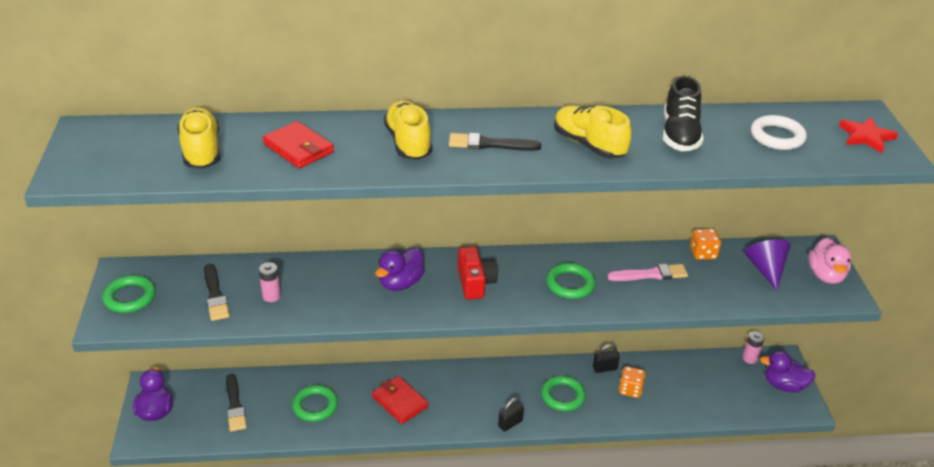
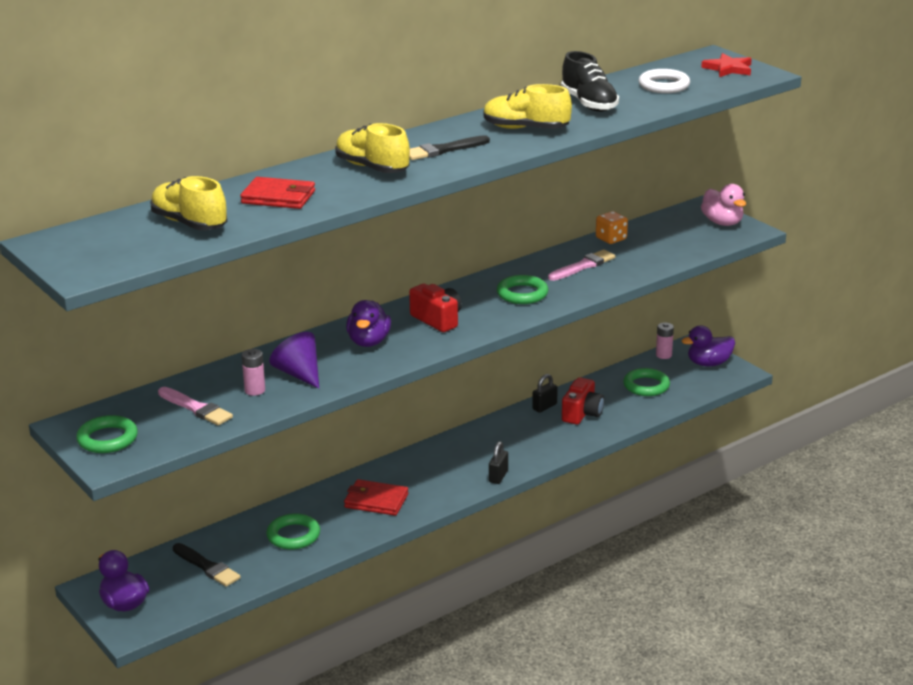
camera: 30 degrees left, 10 degrees down
black brush [204,264,230,321] -> pink brush [158,387,233,425]
green ring [541,376,586,412] -> green ring moved to [623,368,670,396]
orange dice [619,366,646,398] -> red camera [562,377,604,425]
purple cone [745,239,791,291] -> purple cone moved to [269,332,319,389]

